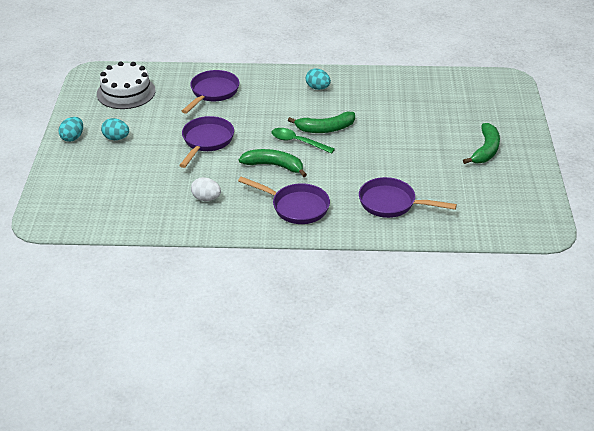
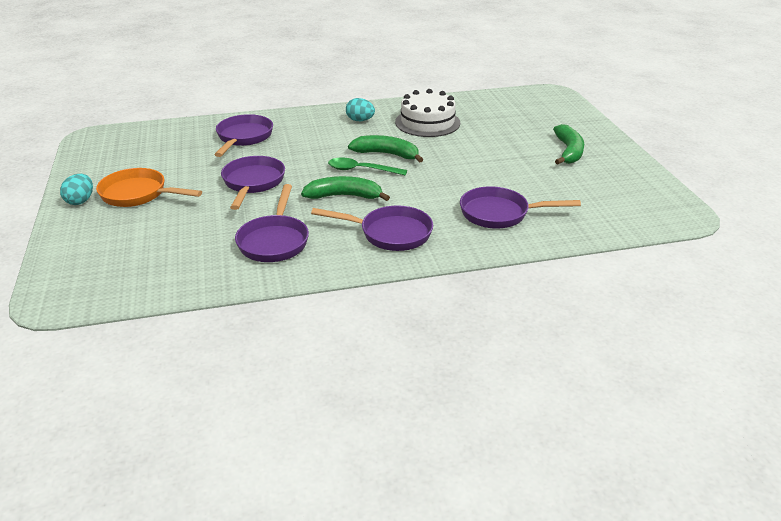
camera: 15 degrees left, 5 degrees down
white cake [97,61,156,109] -> white cake moved to [395,89,460,137]
turquoise egg [101,118,129,140] -> orange pan [96,168,202,207]
white egg [191,177,221,201] -> purple pan [235,184,309,262]
green banana [288,111,355,133] -> green banana turned 135 degrees counterclockwise [348,135,423,162]

